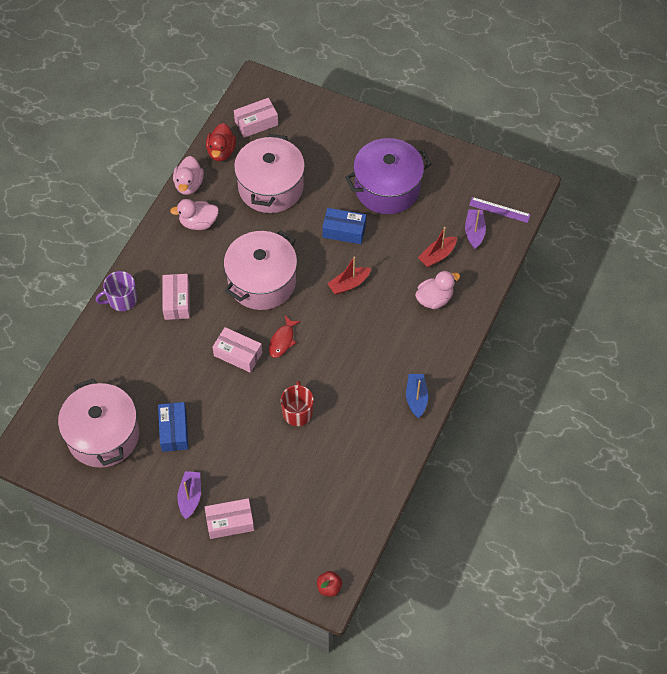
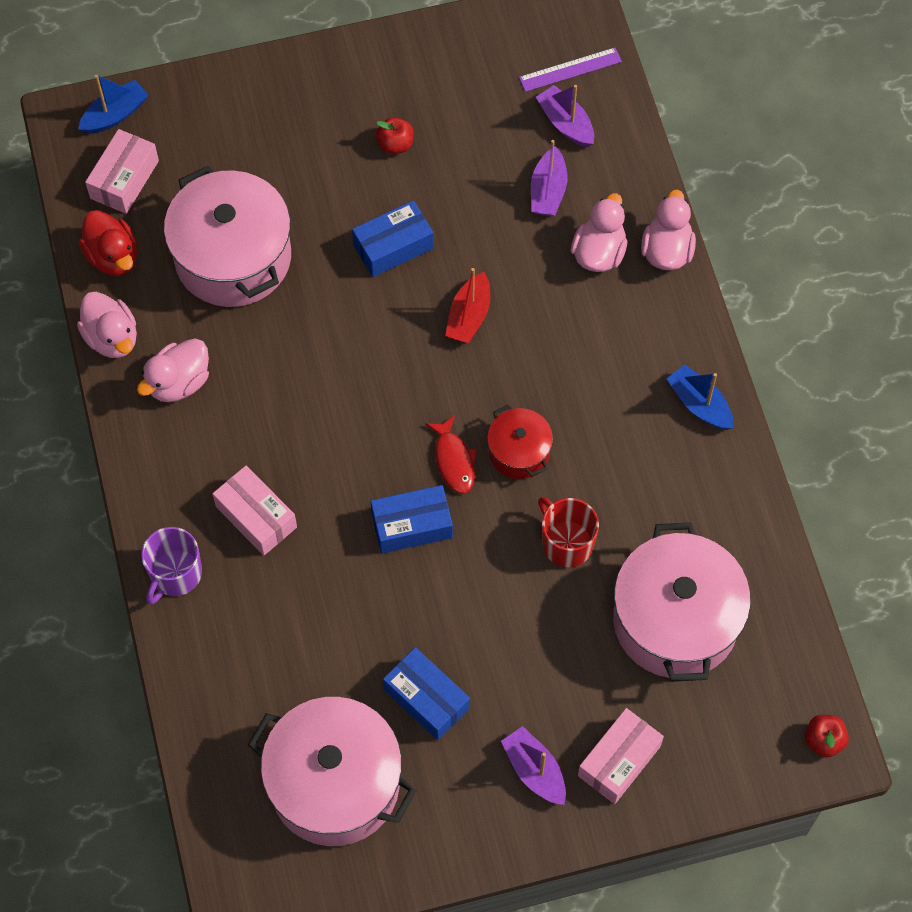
camera: 40 degrees left, 5 degrees up
pink box [213,327,262,373] -> blue box [370,485,453,554]
pink pot [224,230,297,310] -> pink pot moved to [613,522,751,682]
purple pot [345,138,432,214] -> red apple [376,117,413,154]
red boat [418,227,457,268] -> purple boat [531,140,568,216]
none -> blue boat [78,75,148,134]
none -> red pot [487,405,553,479]
none -> pink duck [641,189,696,270]

